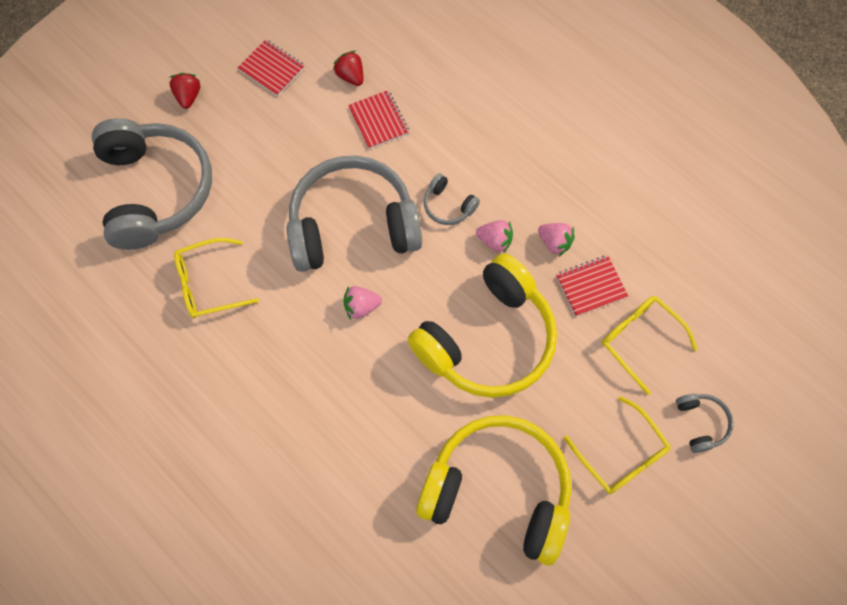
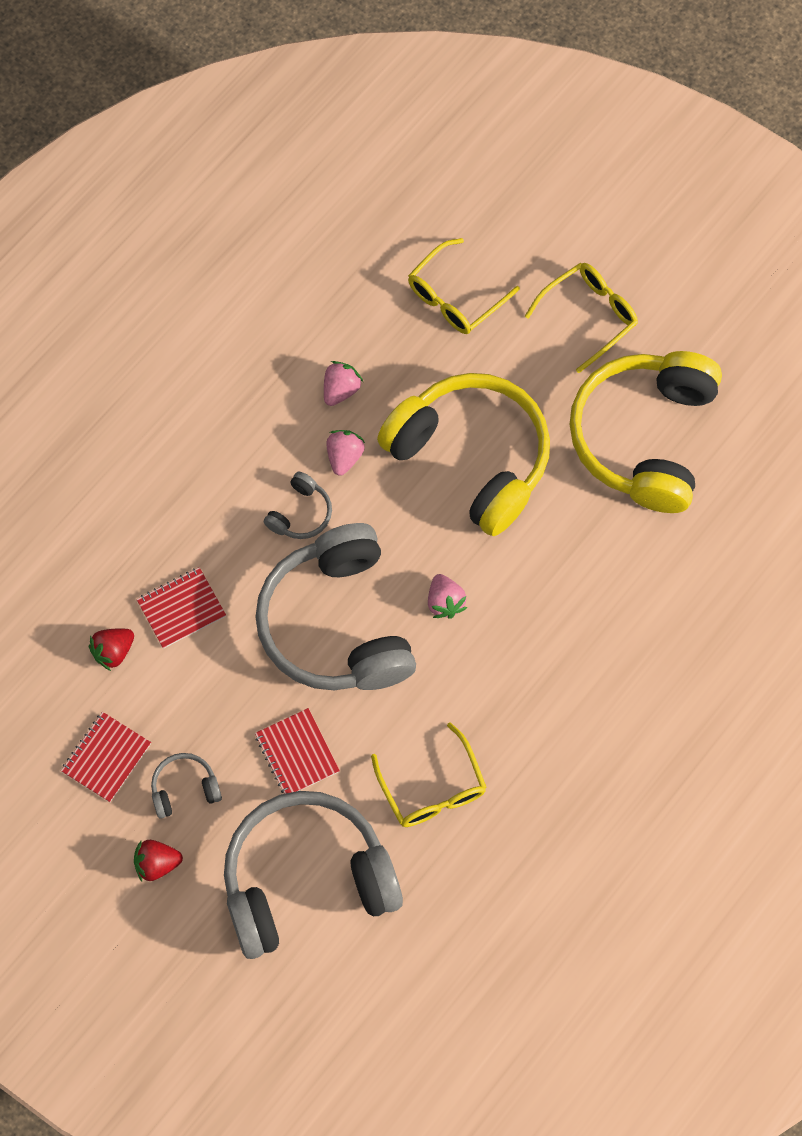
camera: 95 degrees left, 0 degrees up
red notebook [556,255,628,317] -> red notebook moved to [255,708,340,794]
grey headphones [676,394,733,453] -> grey headphones moved to [151,753,222,819]

